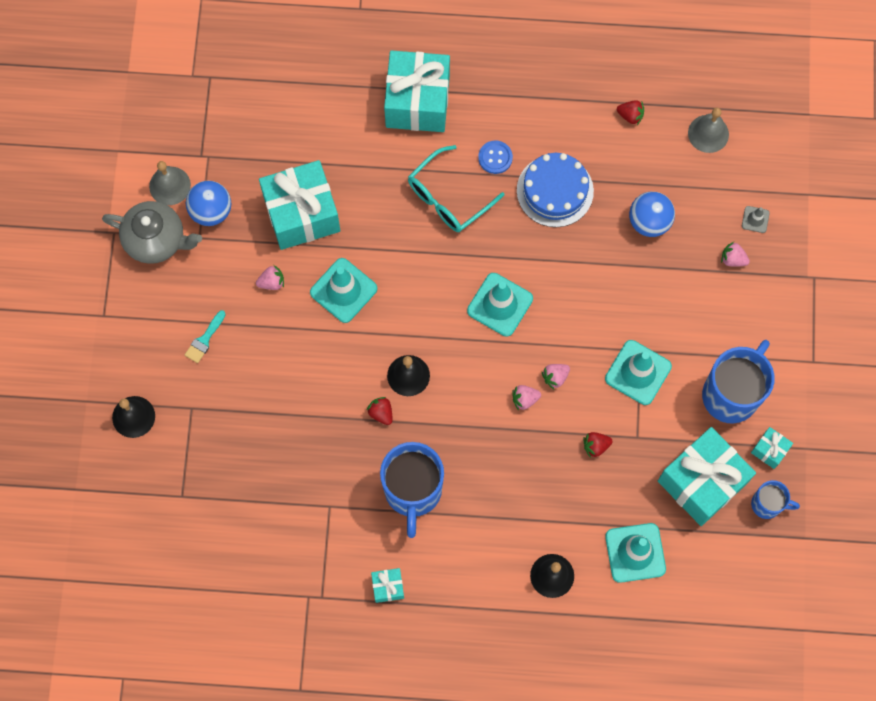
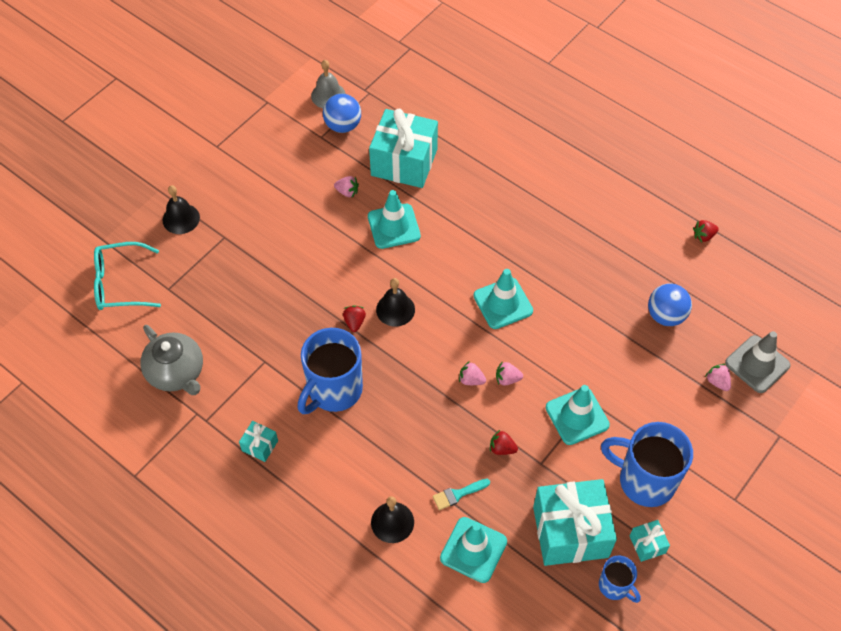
camera: 35 degrees right, 15 degrees down
grey teapot [102,201,202,264] -> grey teapot moved to [140,325,203,395]
turquoise brush [185,310,226,363] -> turquoise brush moved to [433,479,490,510]
turquoise gift [384,50,450,132] -> none
turquoise glasses [408,145,504,232] -> turquoise glasses moved to [94,242,161,310]
blue button [478,141,513,174] -> none
blue cake [517,153,594,227] -> none
red strawberry [617,101,644,125] -> red strawberry turned 105 degrees clockwise [693,220,719,242]
grey bell [688,108,729,153] -> none
blue mug [702,340,775,424] -> blue mug turned 135 degrees counterclockwise [601,422,693,507]
grey traffic cone [742,206,770,233] -> grey traffic cone [725,331,791,393], size x2.06

